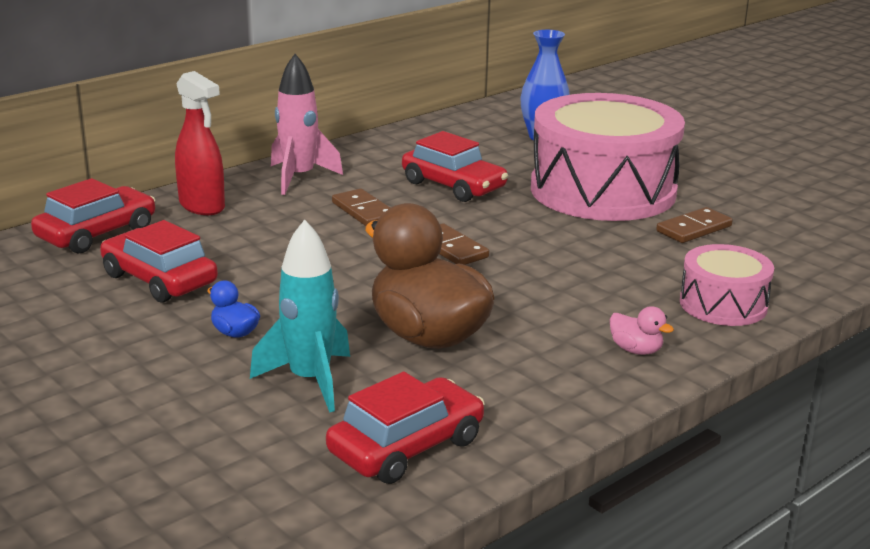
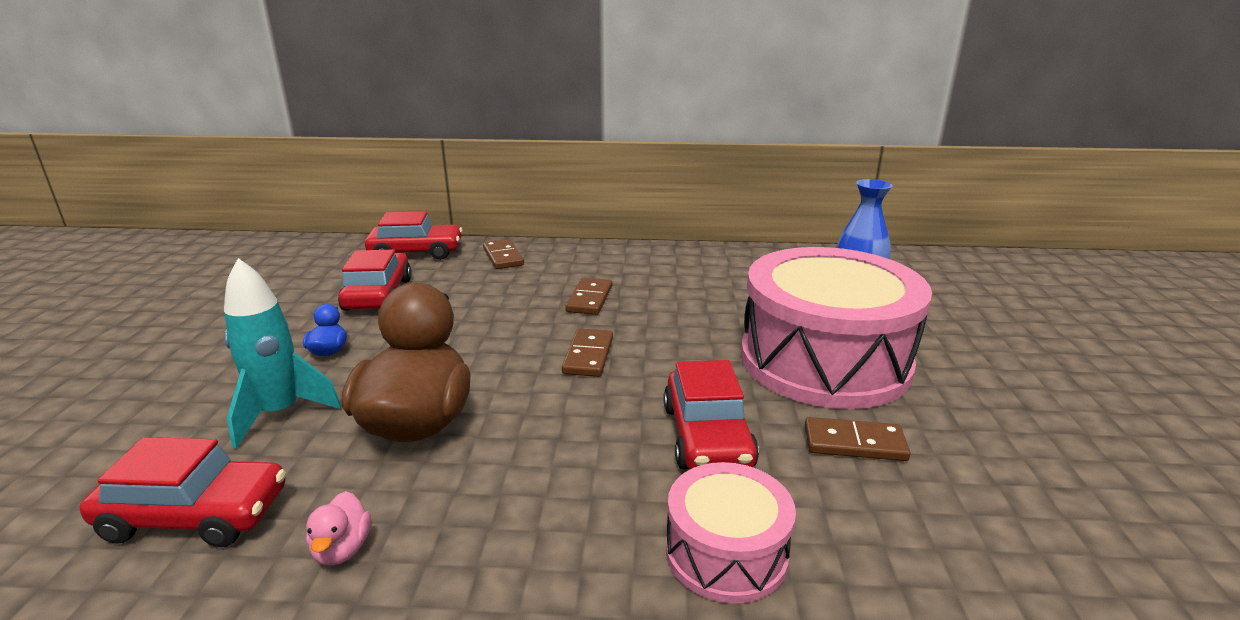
camera: 45 degrees right, 0 degrees up
red spray bottle [175,71,225,215] -> brown domino [483,239,524,269]
pink rocket [271,54,343,195] -> none
red car [402,131,508,202] -> red car moved to [663,360,759,470]
pink duck [610,306,674,355] -> pink duck moved to [306,491,371,566]

